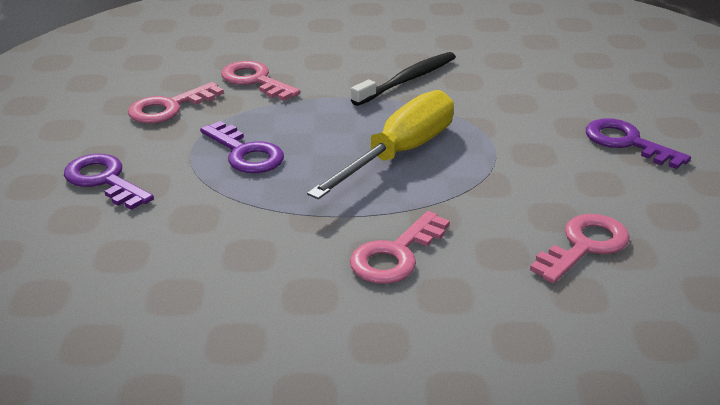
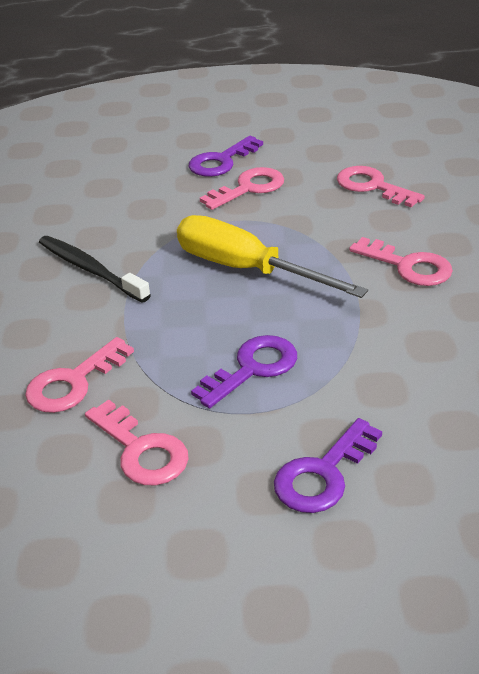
camera: 90 degrees left, 5 degrees up
none -> pink key [200,167,284,210]

